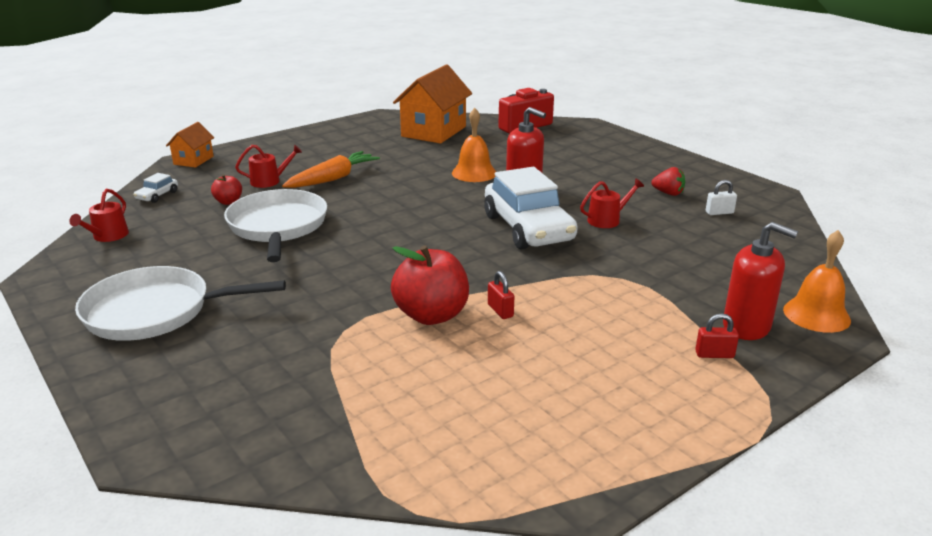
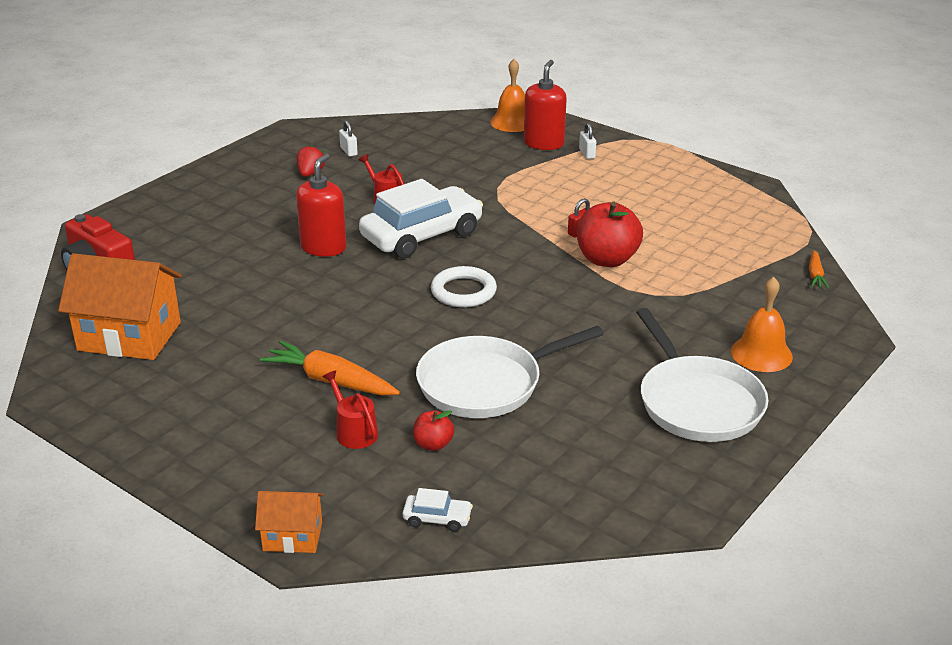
camera: 105 degrees left, 5 degrees up
red watering can [69,189,129,242] -> none
orange bell [452,108,496,182] -> orange bell moved to [731,277,793,372]
red padlock [695,314,739,358] -> white padlock [579,123,596,159]
none -> white ring [431,266,497,307]
none -> orange carrot [809,250,829,288]

